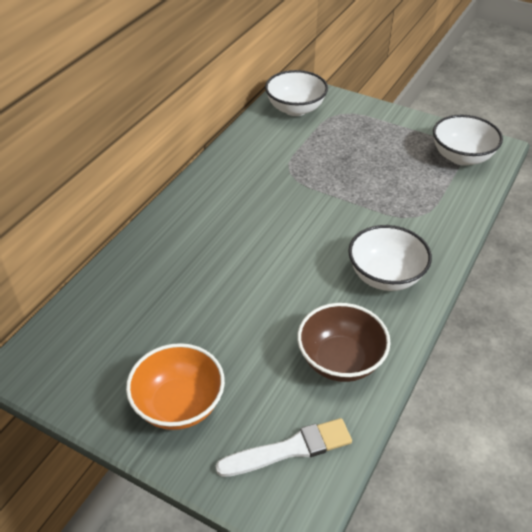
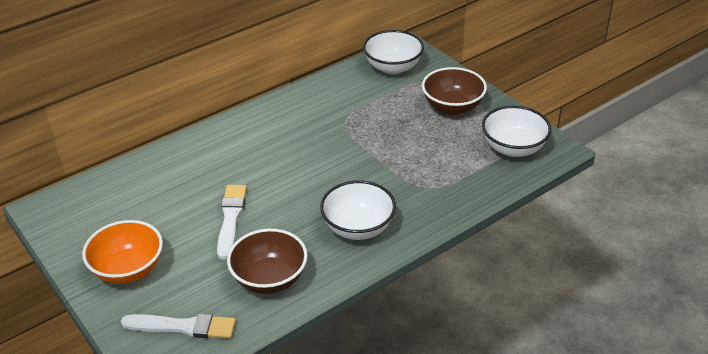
camera: 25 degrees right, 5 degrees down
none -> white brush [217,185,247,259]
none -> brown bowl [422,67,487,115]

